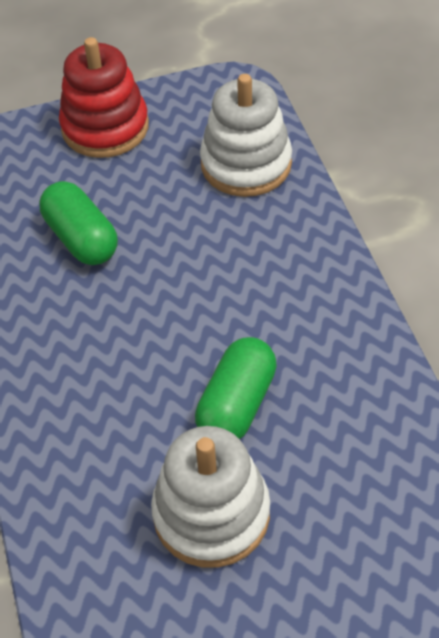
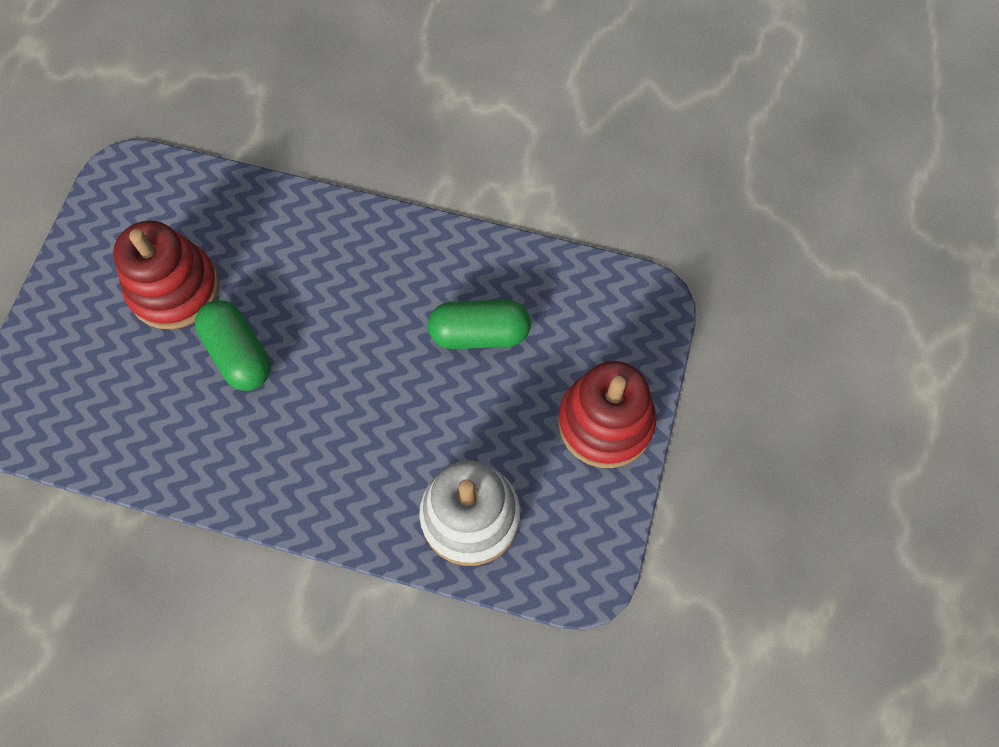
camera: 120 degrees right, 15 degrees up
white stacking toy [151,426,270,568] -> red stacking toy [113,221,219,329]

